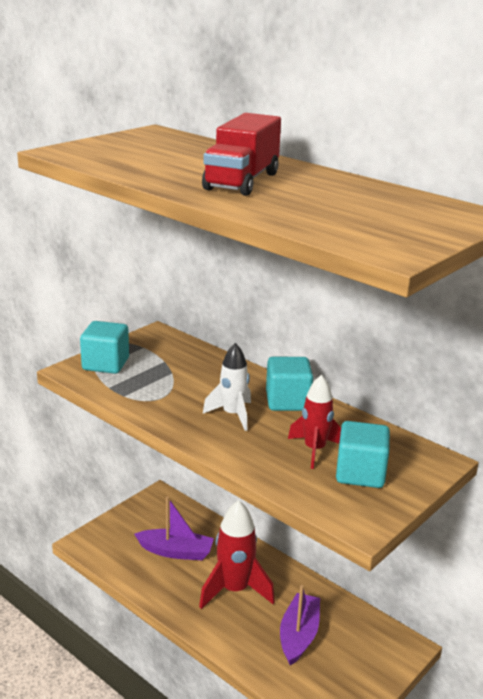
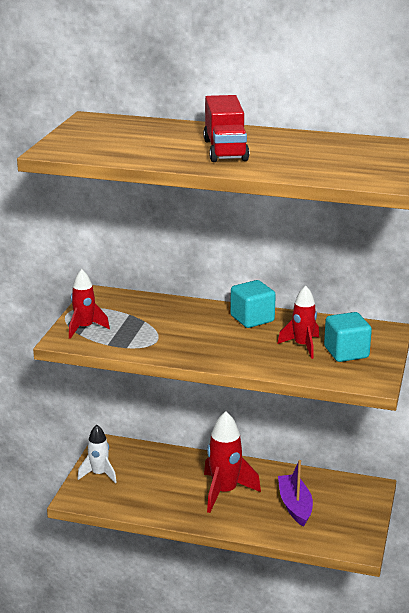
camera: 25 degrees left, 0 degrees up
turquoise cube [80,321,129,374] -> red rocket [69,269,110,339]
purple boat [134,497,214,560] -> none
white rocket [203,343,251,431] -> white rocket moved to [78,425,117,483]

